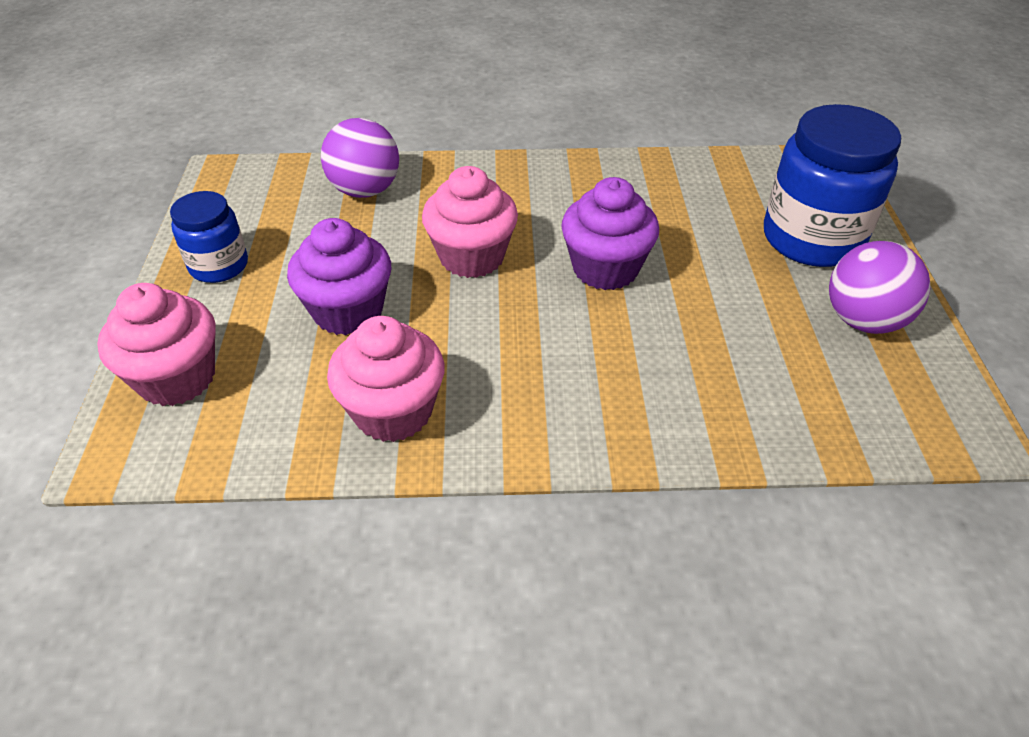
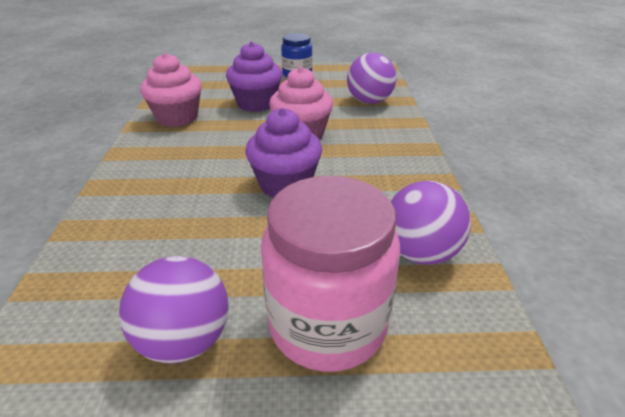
camera: 90 degrees right, 10 degrees down
pink cupcake [97,283,216,406] -> none
blue jar [764,104,901,267] -> pink jar [261,176,400,372]
none -> purple ball [391,181,471,265]

